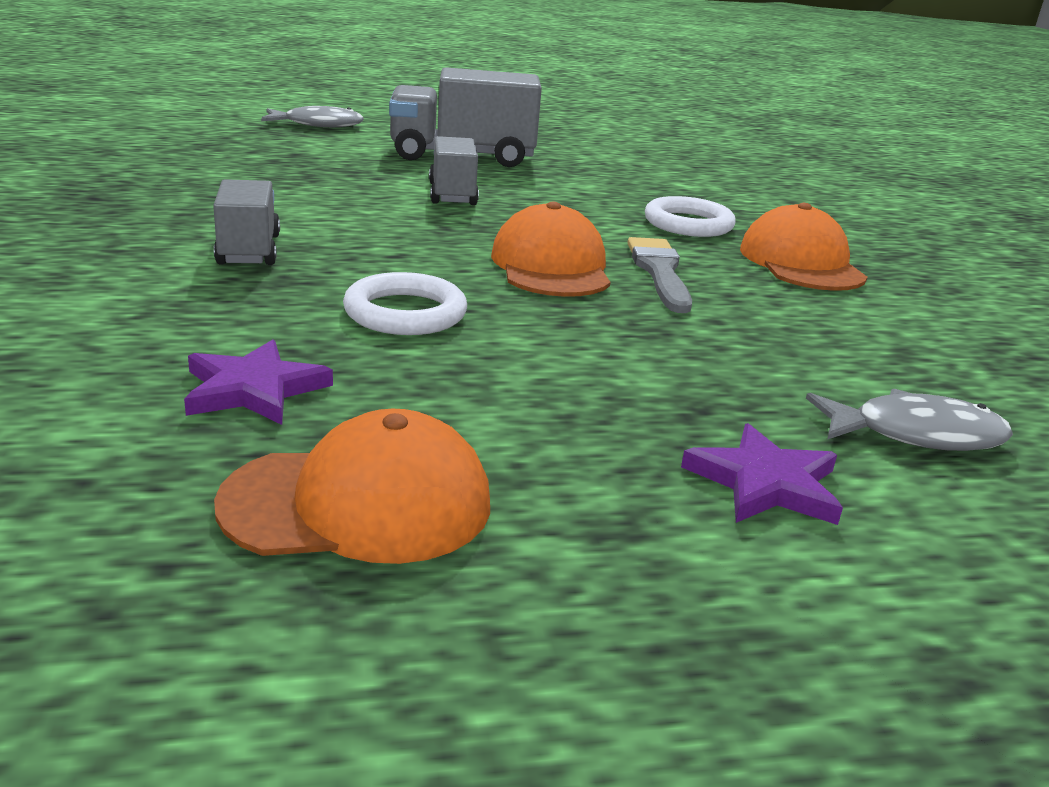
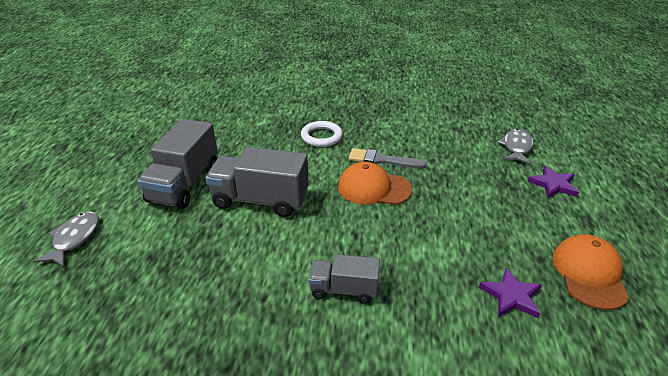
camera: 70 degrees left, 10 degrees up
white ring [343,272,467,335] -> none
grey truck [429,136,479,205] -> grey truck [205,147,309,217], size x1.70
orange cap [740,203,867,291] -> none

